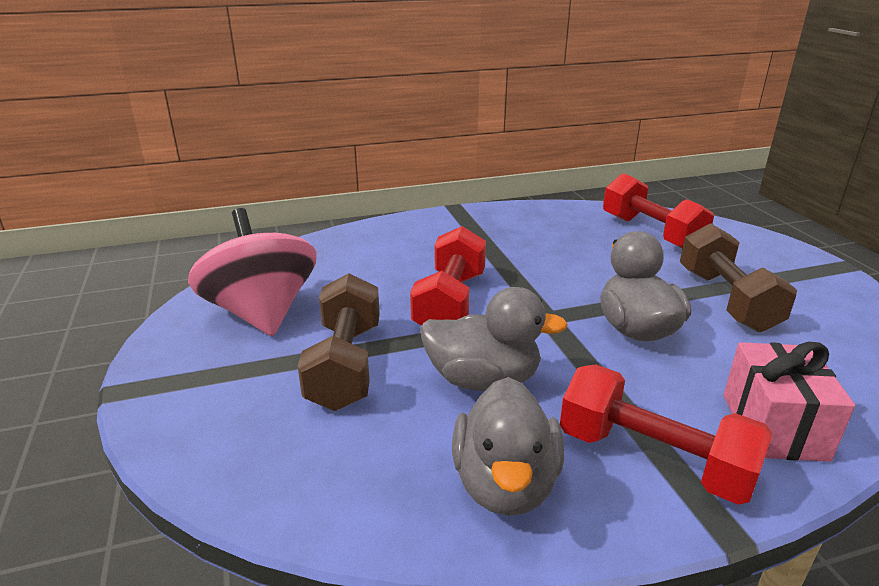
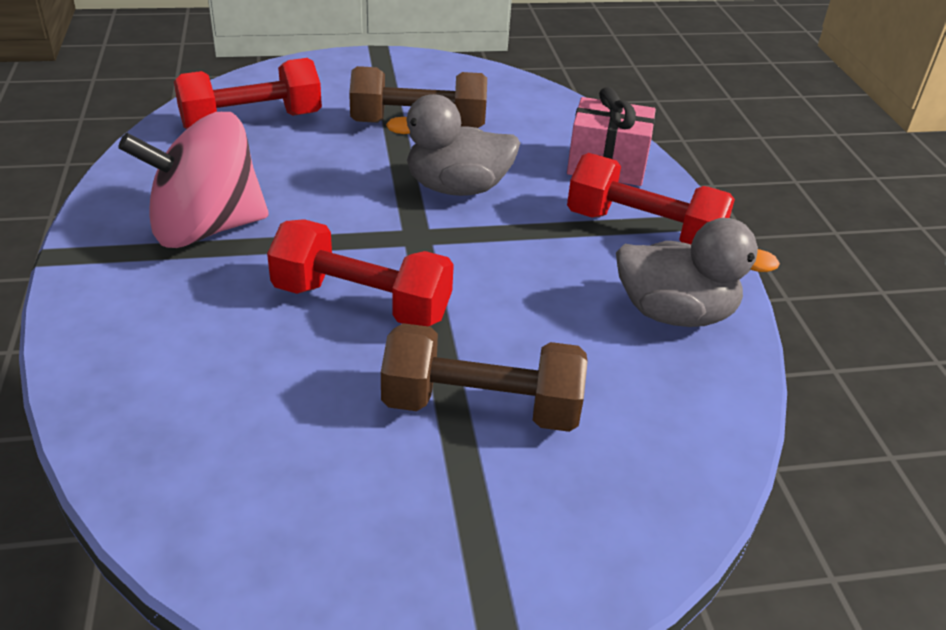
camera: 85 degrees left, 10 degrees up
pink spinning top [188,208,317,336] -> pink spinning top moved to [118,112,269,248]
grey duck [420,287,568,391] -> none
red dumbbell [560,365,772,505] -> red dumbbell turned 75 degrees clockwise [567,153,735,244]

